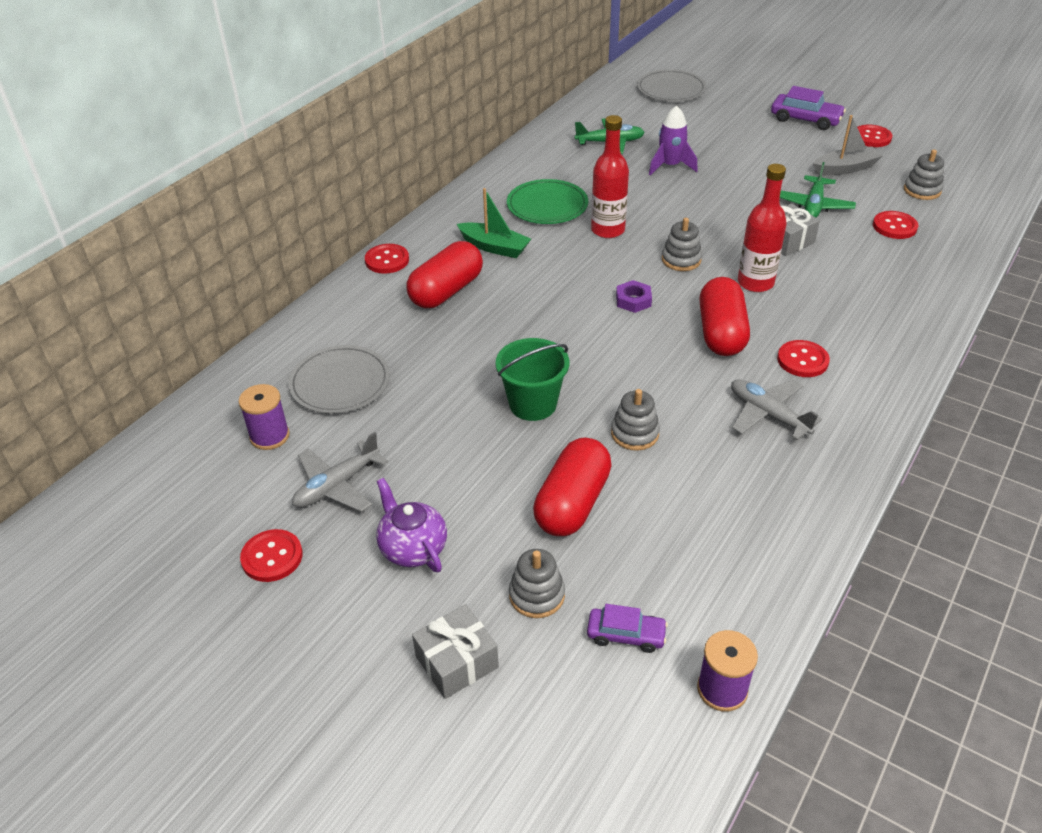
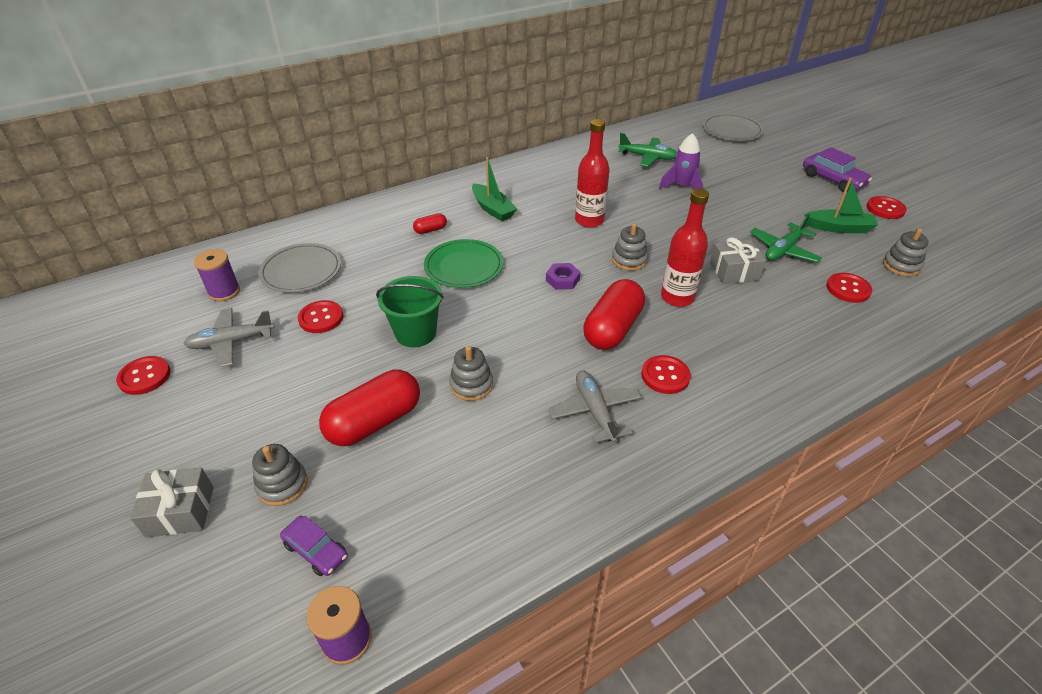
camera: 25 degrees right, 0 degrees up
red button [365,244,409,274] -> red button moved to [298,300,344,333]
purple teapot [376,478,447,572] -> none
red capsule [407,241,483,308] -> red capsule [413,213,447,234], size x0.46
green plate [507,179,588,224] -> green plate moved to [424,239,503,288]
grey boat [813,115,883,175] -> green boat [804,178,878,233]

